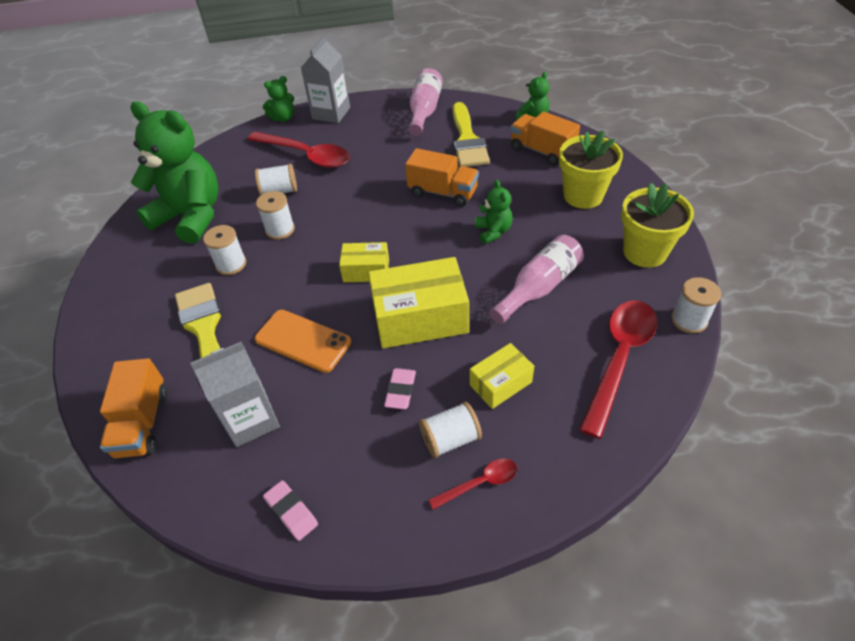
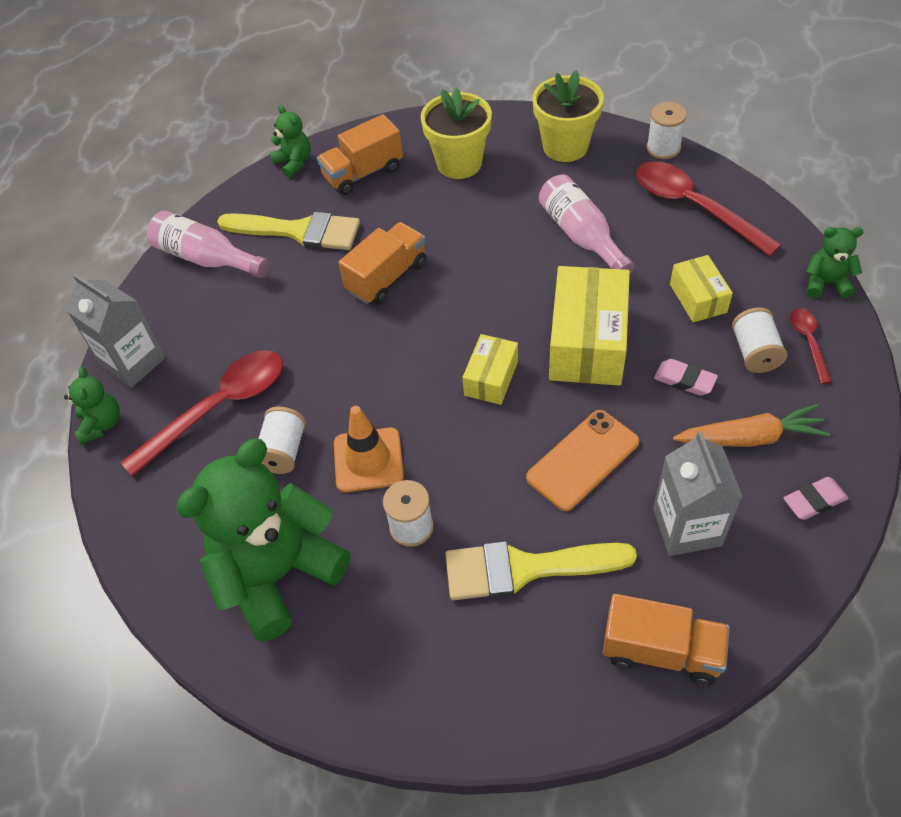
camera: 70 degrees left, 5 degrees up
white spool [256,191,295,240] -> orange traffic cone [334,406,404,492]
green teddy bear [475,180,513,244] -> green teddy bear moved to [806,227,863,298]
none -> orange carrot [673,404,830,447]

